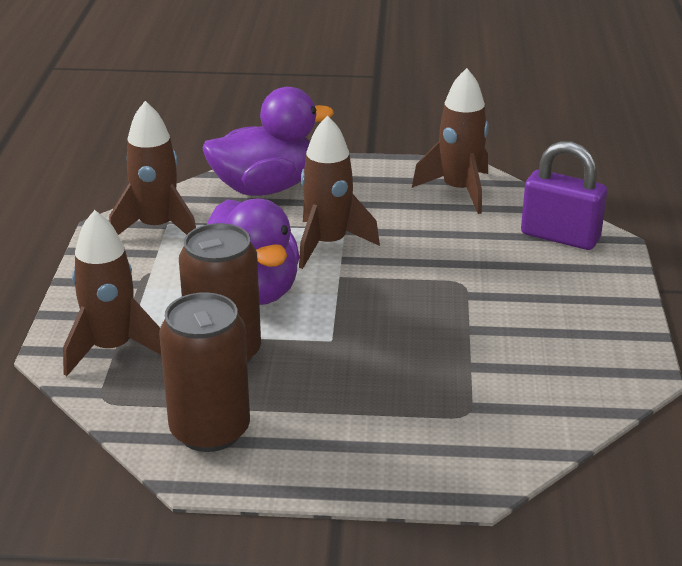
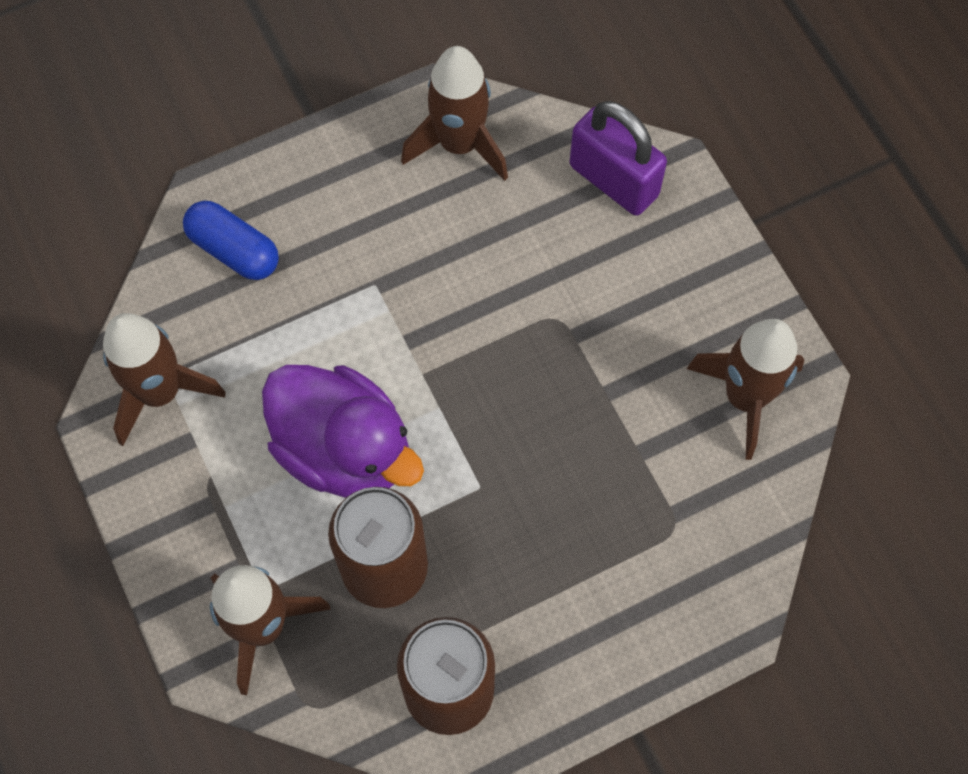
camera: 30 degrees left, 35 degrees up
purple duck [203,87,334,196] -> blue capsule [183,201,279,280]
brown rocket [299,115,380,269] -> brown rocket moved to [687,319,804,460]
purple padlock [521,141,607,250] -> purple padlock turned 45 degrees clockwise [570,101,667,216]

